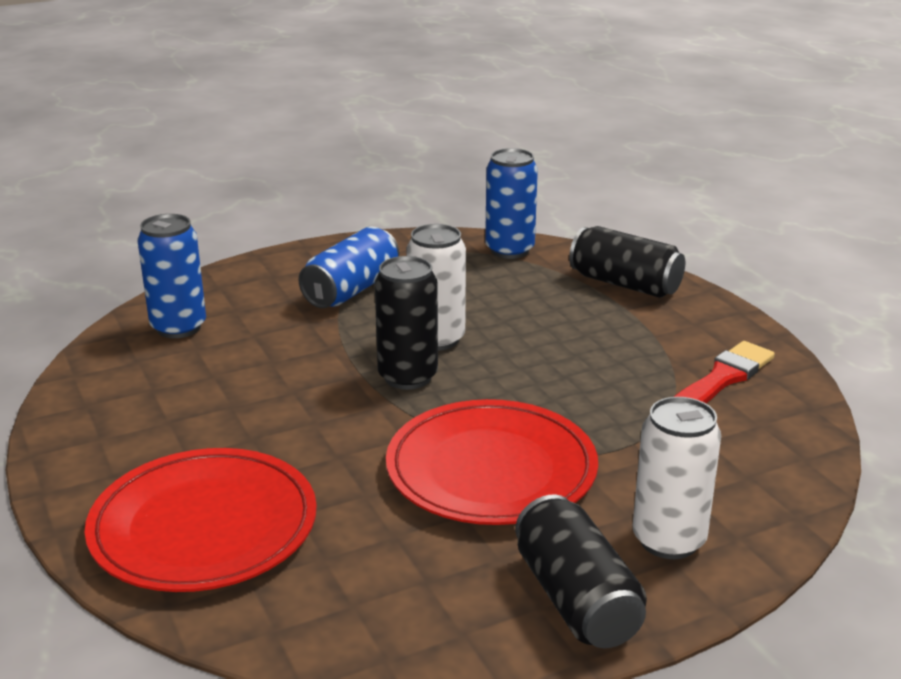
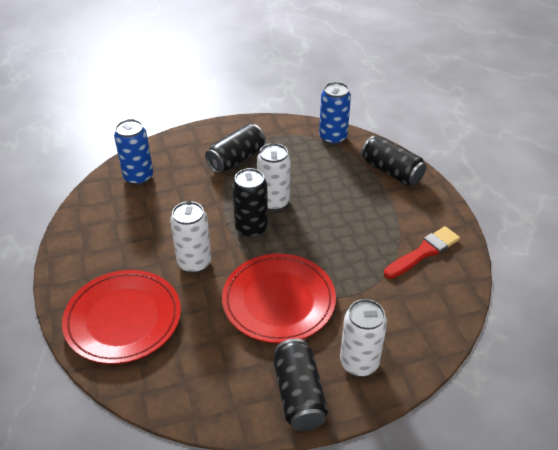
camera: 10 degrees right, 15 degrees up
blue can [299,227,399,308] -> black can [205,124,266,173]
none -> white can [170,201,211,273]

